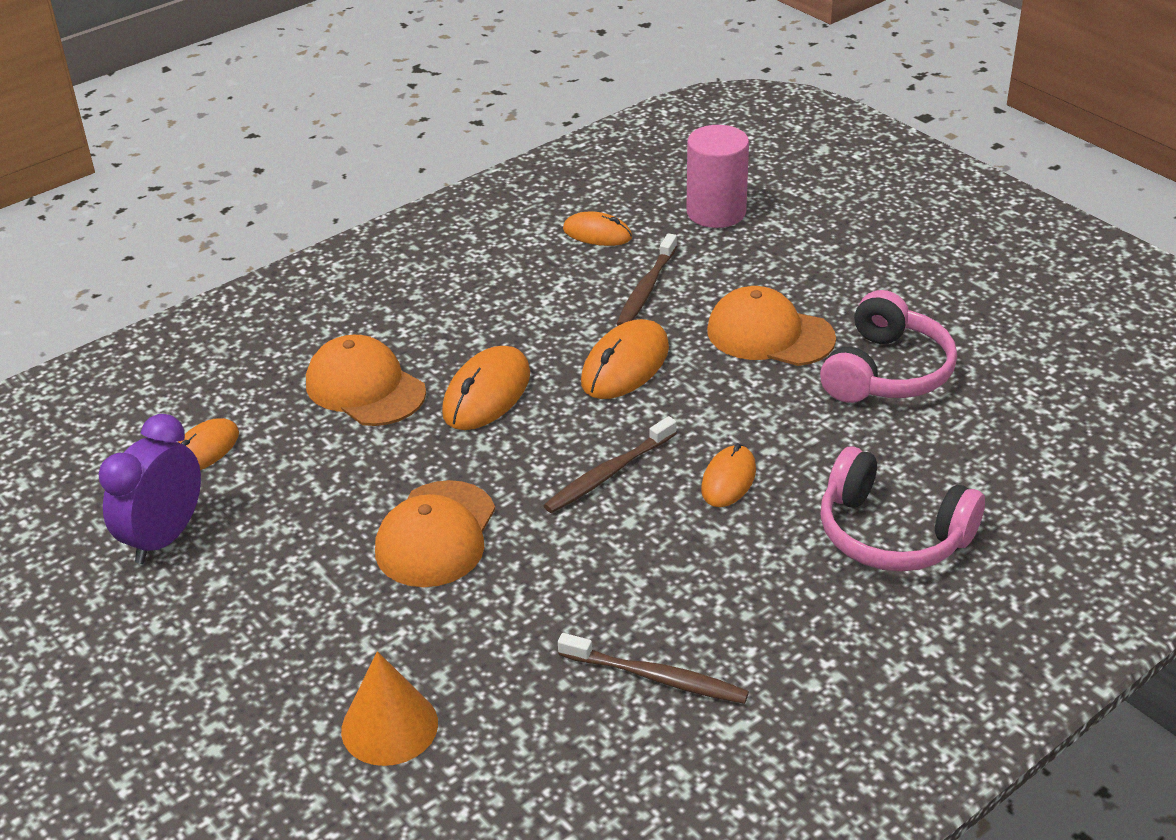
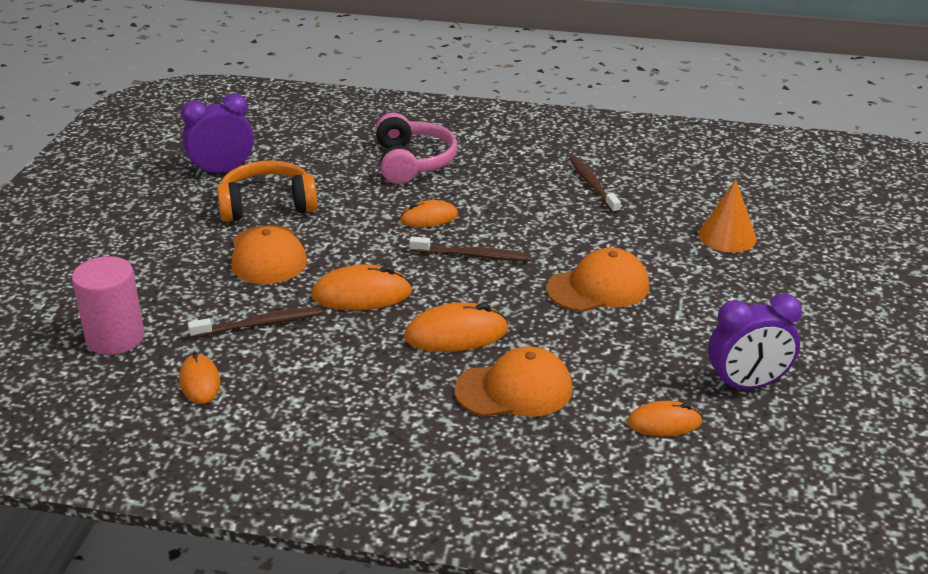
camera: 130 degrees left, 5 degrees down
orange cap [306,335,426,426] -> orange cap turned 105 degrees counterclockwise [454,347,573,417]
pink headphones [820,290,957,403] -> orange headphones [217,160,317,222]
none -> purple clock [181,93,254,177]

